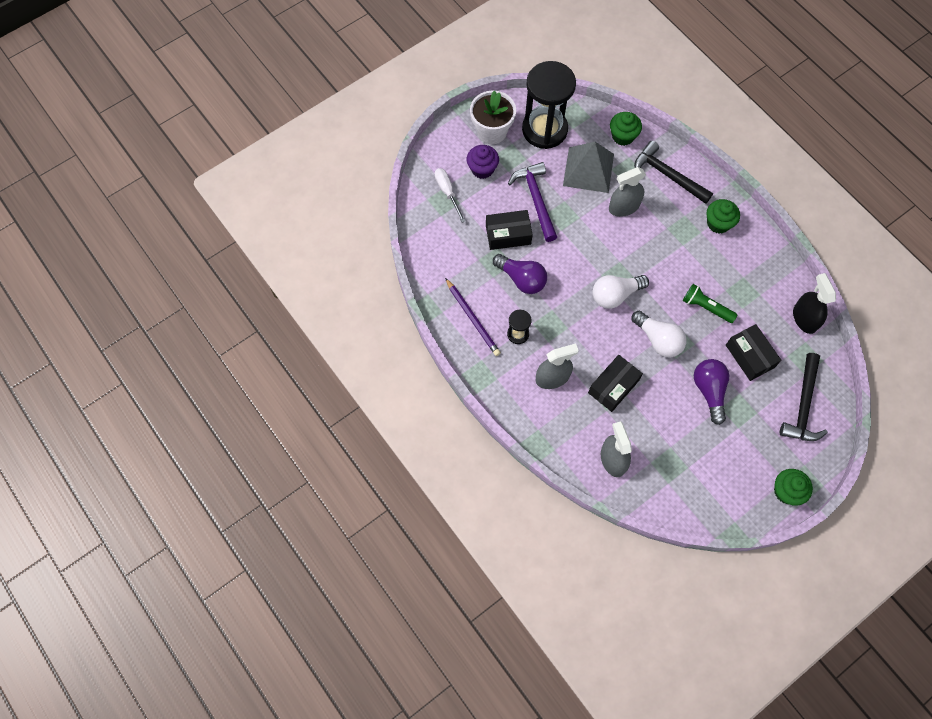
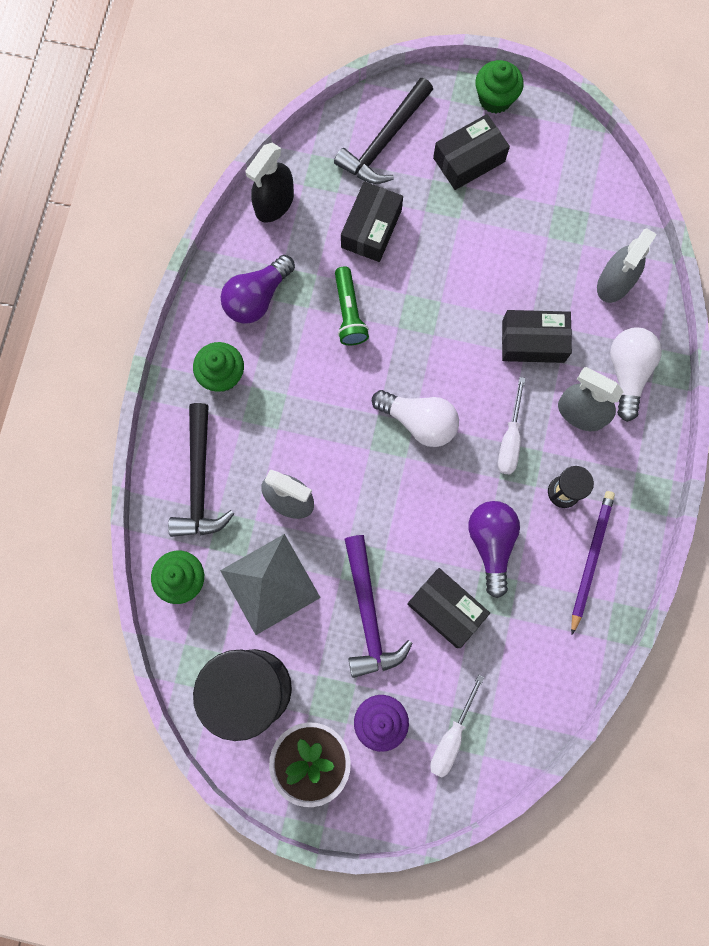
camera: 130 degrees left, 10 degrees up
purple hammer [508,162,557,242] -> purple hammer turned 45 degrees counterclockwise [344,535,413,678]
white light bulb [631,311,687,357] -> white light bulb moved to [610,328,662,422]
purple light bulb [694,359,729,425] -> purple light bulb moved to [221,255,295,324]
black hammer [780,353,828,441] -> black hammer turned 150 degrees clockwise [334,78,433,184]
none -> black box [433,114,510,190]
none -> white screwdriver [498,377,526,475]

